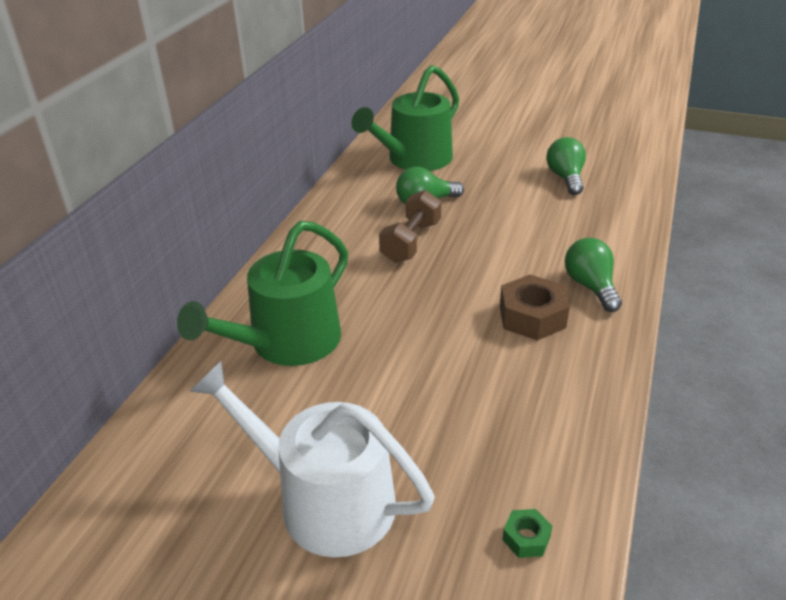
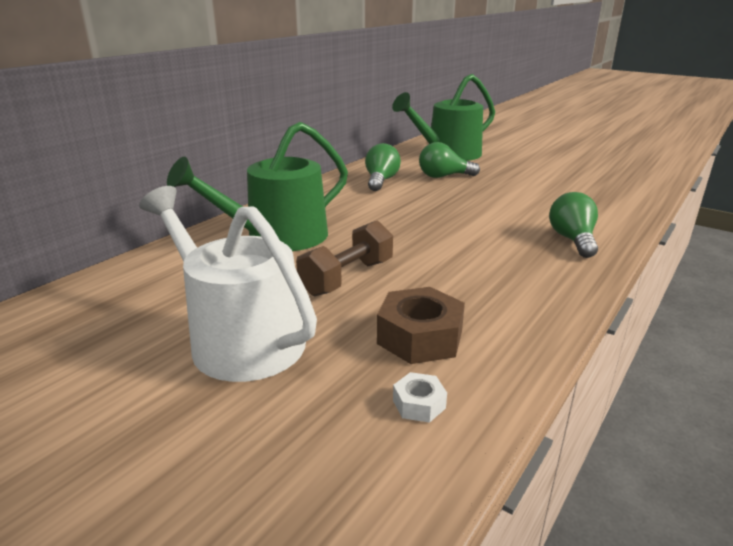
camera: 15 degrees right, 10 degrees down
brown dumbbell [379,190,442,263] -> brown dumbbell moved to [296,220,393,296]
brown nut [500,275,570,341] -> brown nut moved to [377,287,465,364]
green nut [502,509,552,558] -> white nut [393,372,447,423]
green light bulb [546,137,586,195] -> green light bulb moved to [365,143,401,191]

